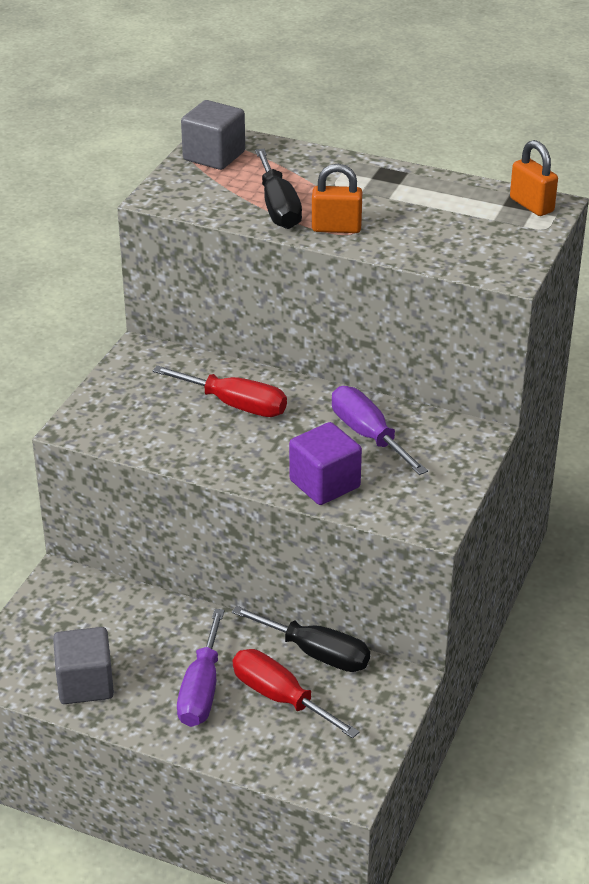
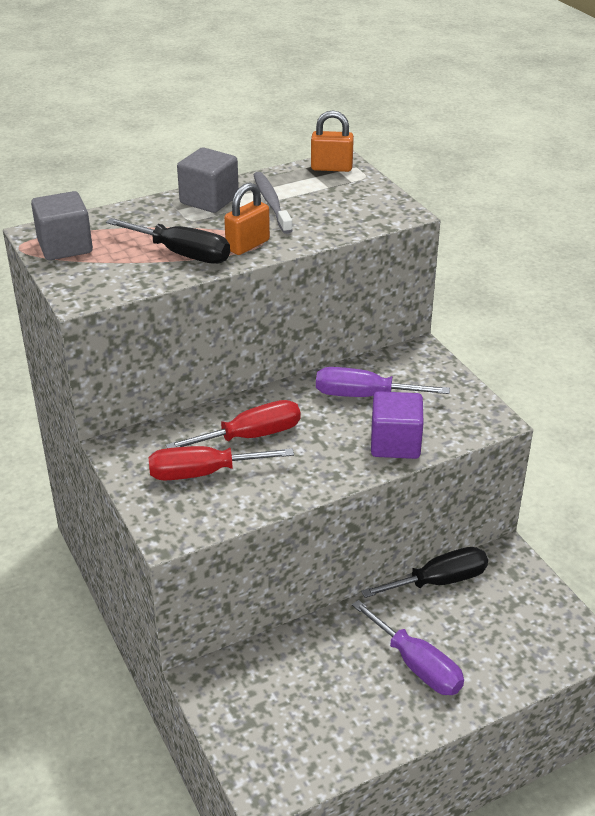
camera: 50 degrees left, 0 degrees up
grey cube [53,627,114,704] -> grey cube moved to [177,147,239,213]
red screwdriver [233,649,359,738] -> red screwdriver moved to [149,446,294,481]
none -> grey toothbrush [254,172,293,234]

